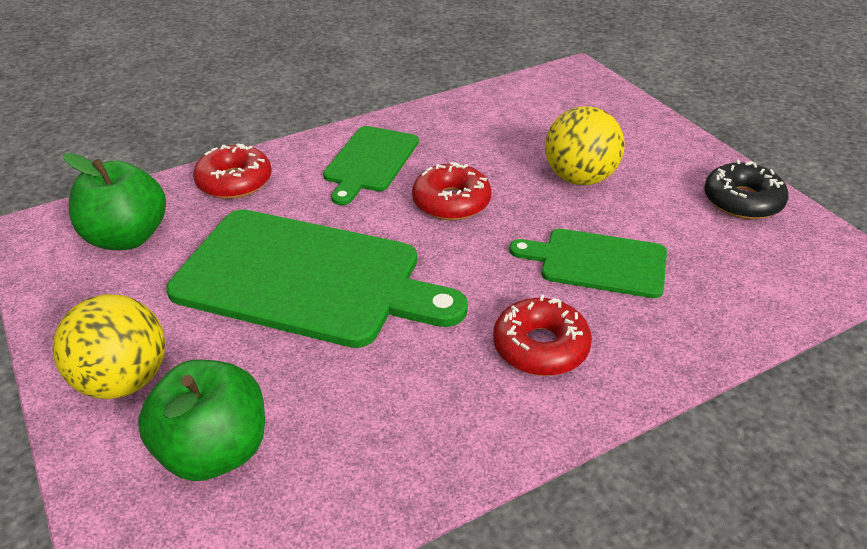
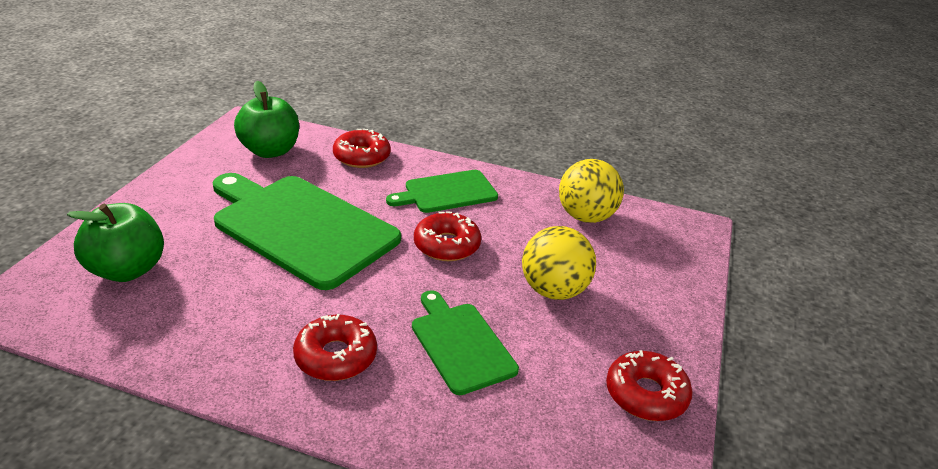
camera: 45 degrees right, 5 degrees down
yellow ball [53,294,165,399] -> yellow ball moved to [559,159,624,223]
green cutting board [166,209,468,348] -> green cutting board turned 150 degrees clockwise [213,173,401,290]
black donut [704,160,789,220] -> red donut [606,350,693,421]

